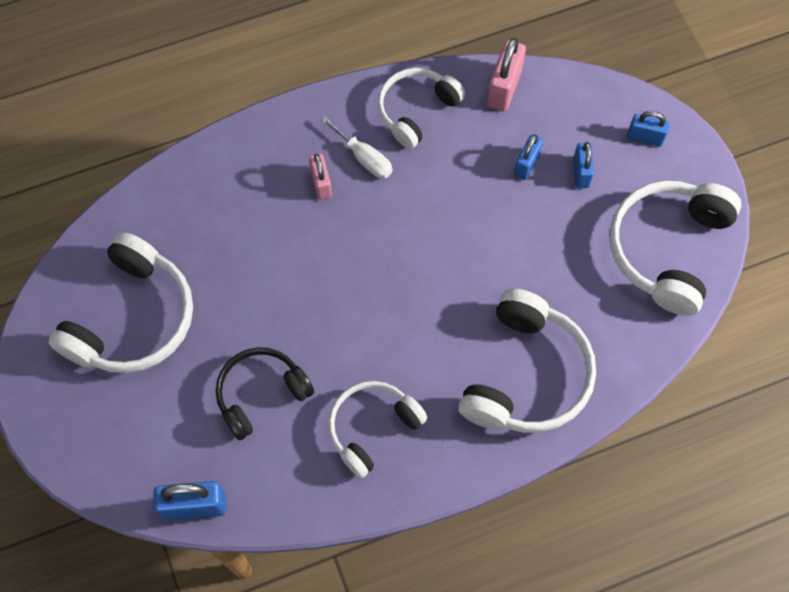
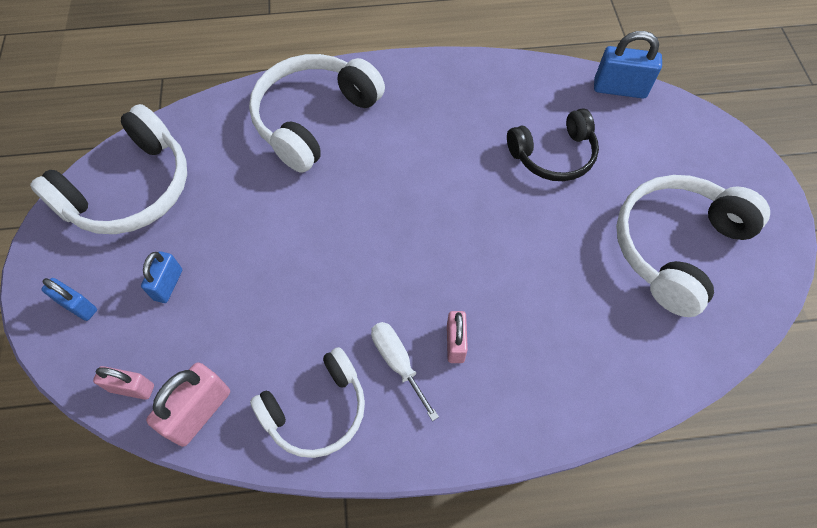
camera: 165 degrees left, 5 degrees down
white headphones [328,381,428,478] -> none
blue padlock [514,134,543,180] -> none
none -> pink padlock [93,366,154,400]

